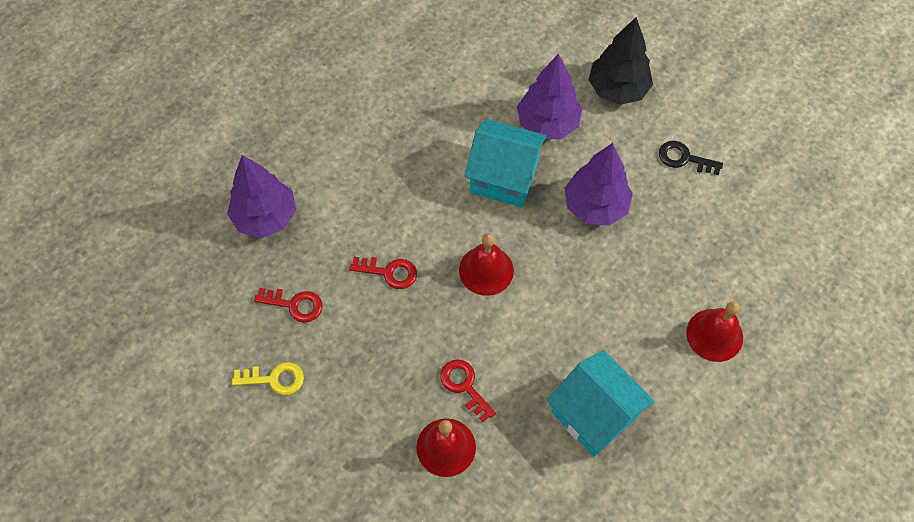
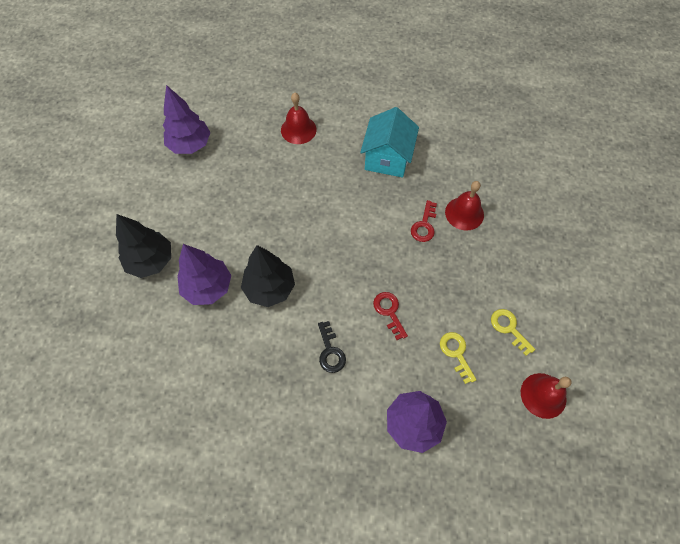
camera: 125 degrees left, 0 degrees up
red key [254,288,323,323] -> yellow key [440,332,477,384]
red bell [459,233,514,296] -> red bell moved to [521,373,571,419]
turquoise house [465,119,547,208] -> black tree [241,245,295,307]
purple tree [565,143,633,226] -> purple tree moved to [163,85,211,154]
black key [659,141,723,175] -> black key moved to [318,321,346,373]

